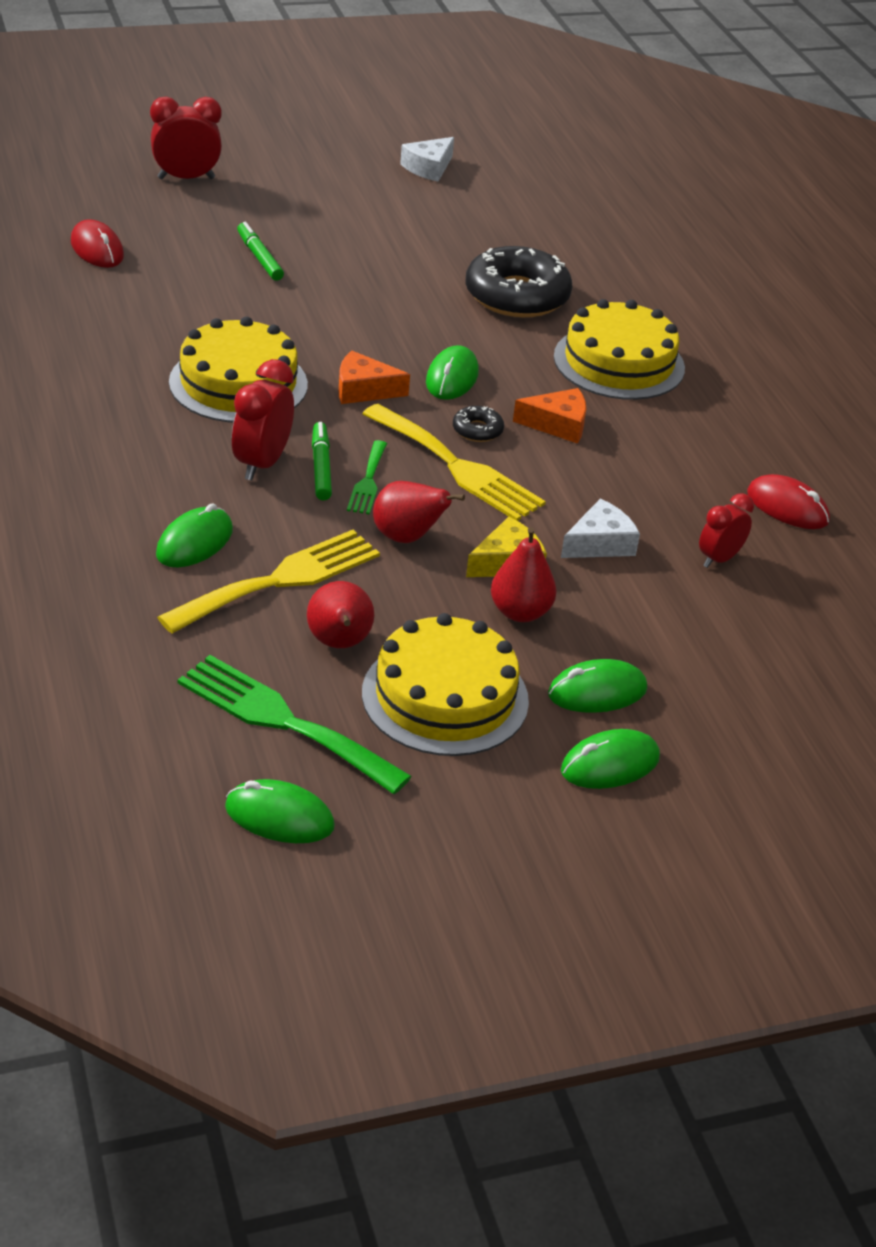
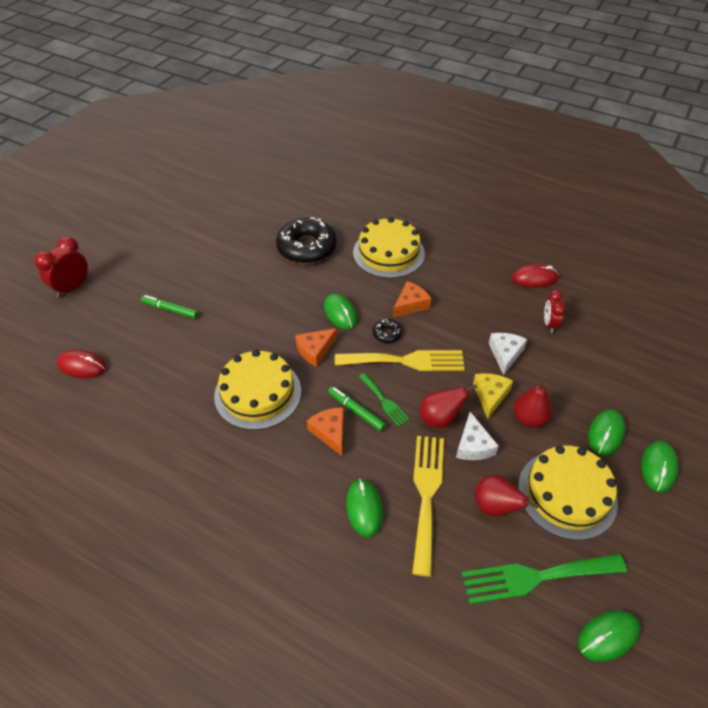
camera: 40 degrees left, 10 degrees up
red clock [232,359,294,481] -> orange cheese [307,407,344,456]
white cheese [400,137,454,182] -> white cheese moved to [456,412,499,460]

